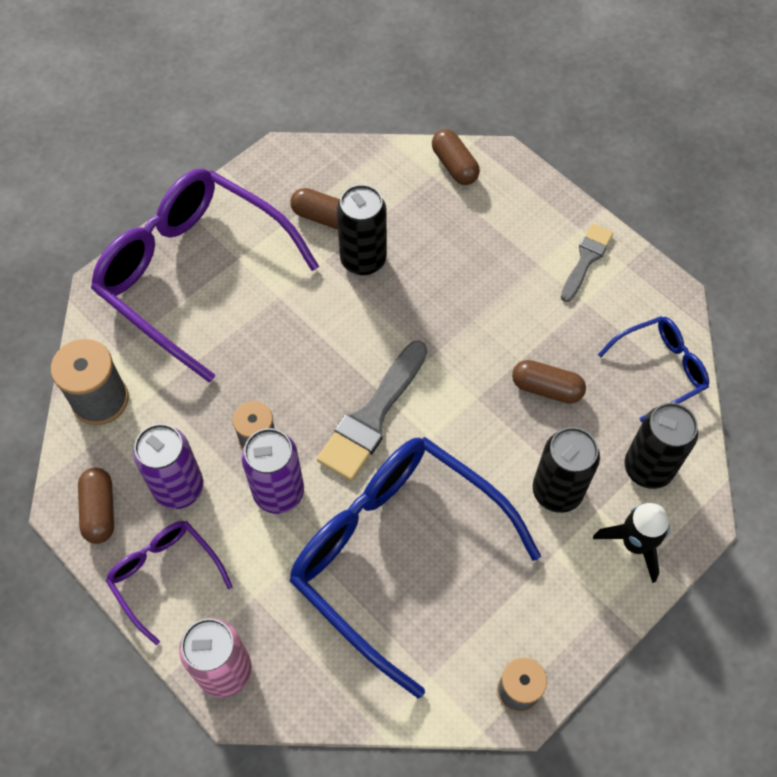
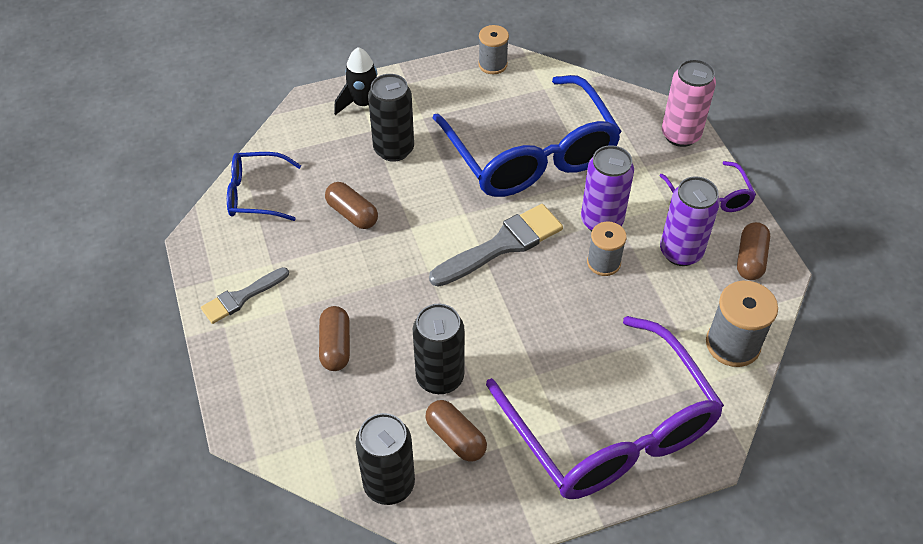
camera: 155 degrees left, 10 degrees down
brown capsule [432,129,480,185] -> brown capsule moved to [319,306,350,371]
black can [624,403,698,489] -> black can moved to [356,413,415,505]

